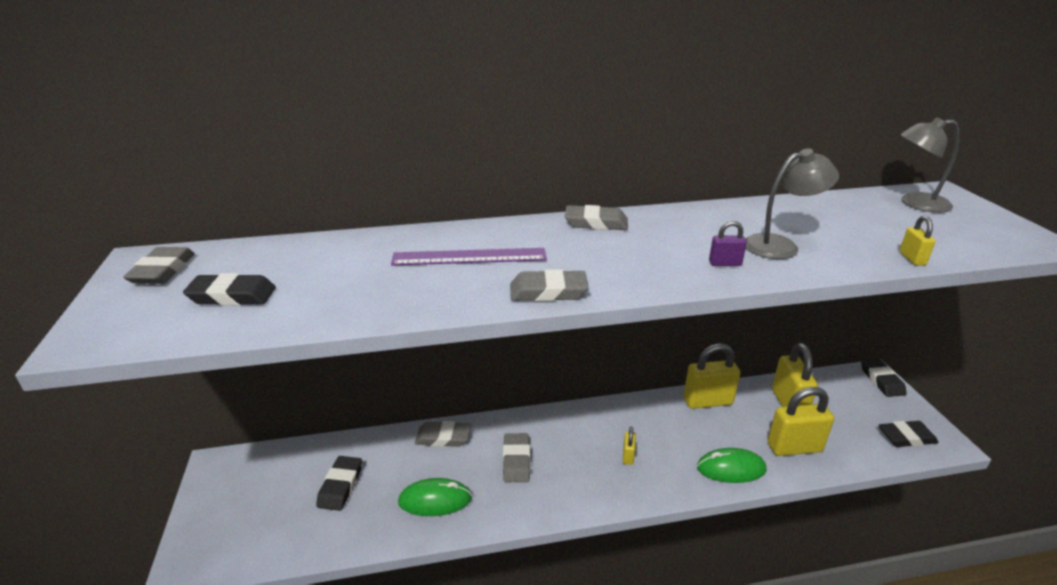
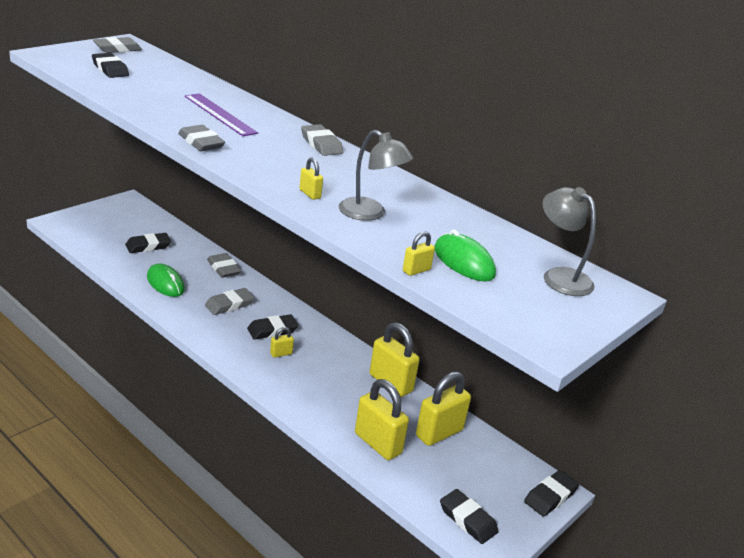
camera: 50 degrees right, 0 degrees up
green mouse [697,448,767,483] -> green mouse moved to [434,229,496,282]
purple padlock [709,221,747,266] -> yellow padlock [300,157,323,200]
none -> black eraser [247,314,299,340]

